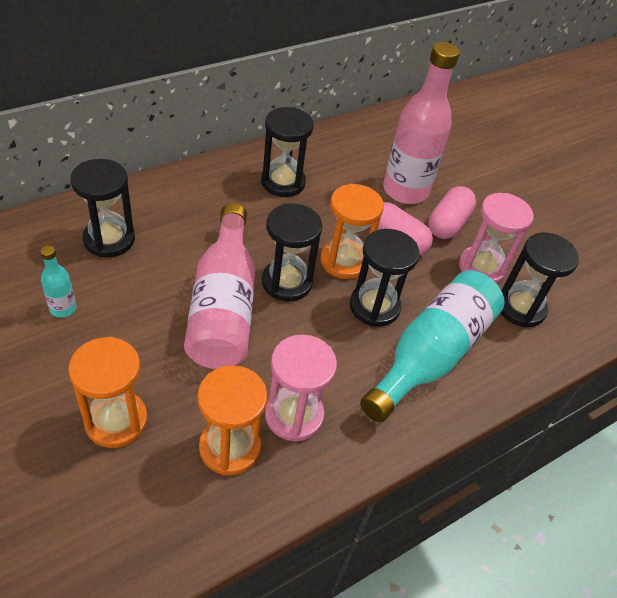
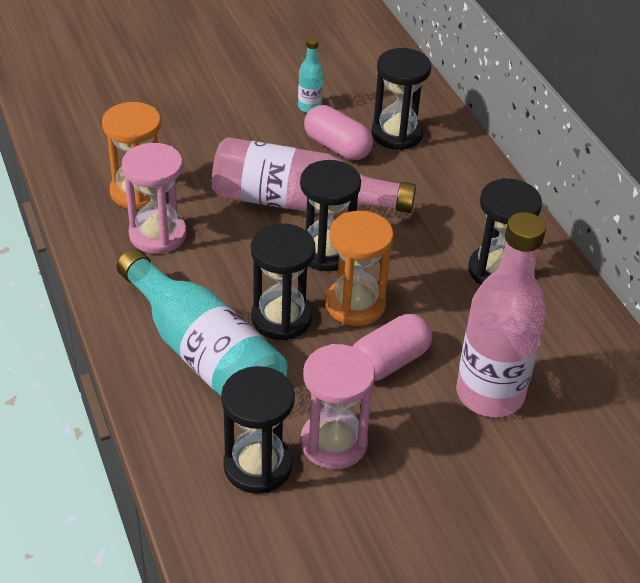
camera: 105 degrees right, 5 degrees down
orange hourglass [68,337,148,448] -> none
pink capsule [428,186,476,239] -> pink capsule moved to [304,105,373,160]

